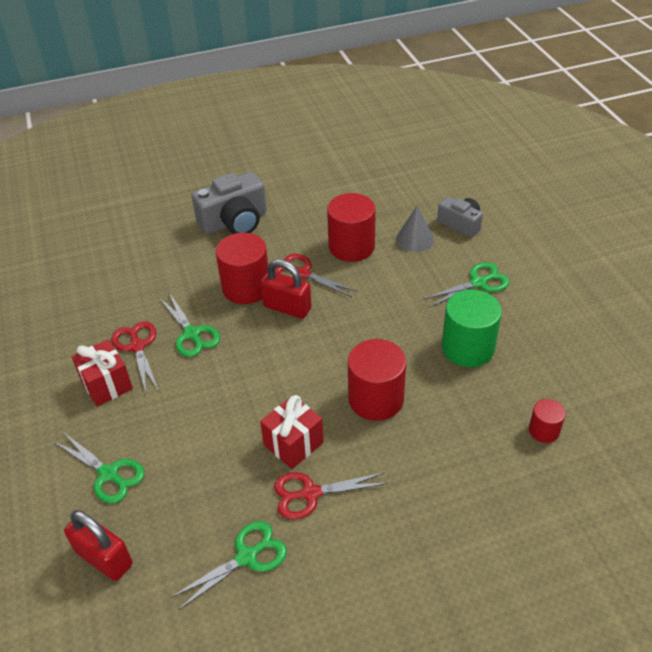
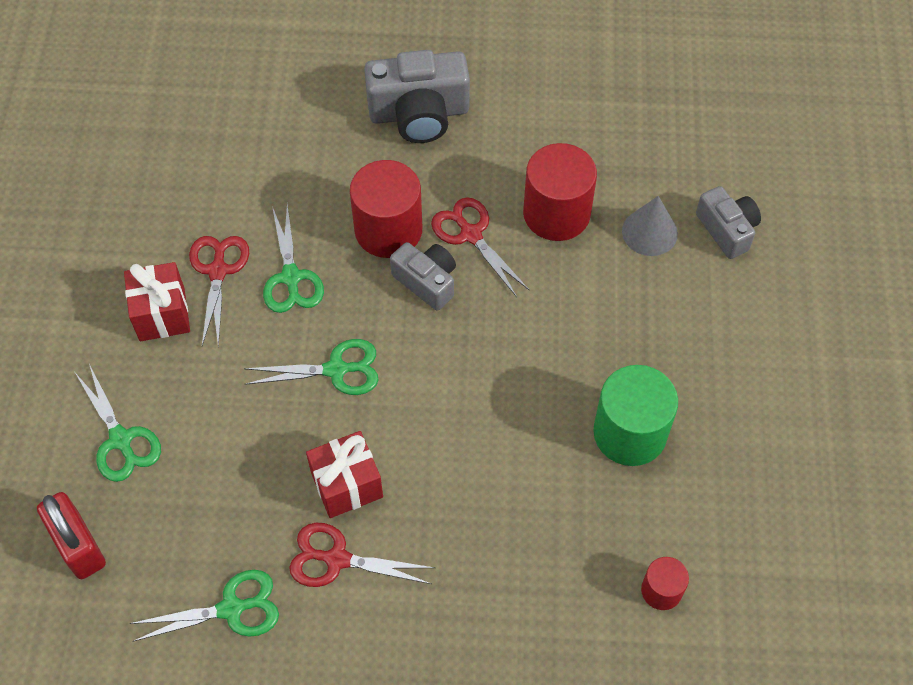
camera: 20 degrees right, 15 degrees up
red padlock [260,259,312,319] -> grey camera [390,242,456,311]
red cylinder [348,339,406,421] -> none
green scissors [423,262,510,307] -> green scissors moved to [244,339,379,395]

